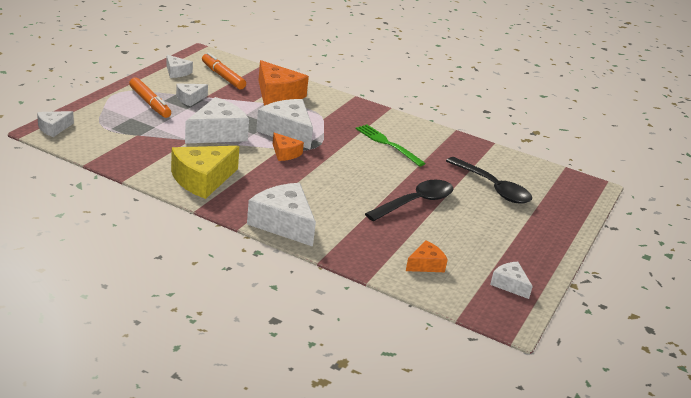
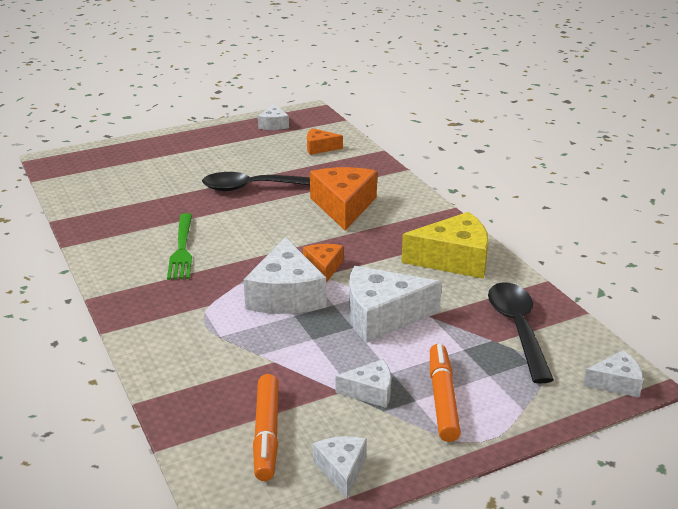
camera: 140 degrees left, 0 degrees up
white cheese [247,183,316,247] -> none
orange cheese [258,60,309,105] -> orange cheese moved to [310,167,377,230]
black spoon [446,157,532,204] -> black spoon moved to [488,282,554,384]

